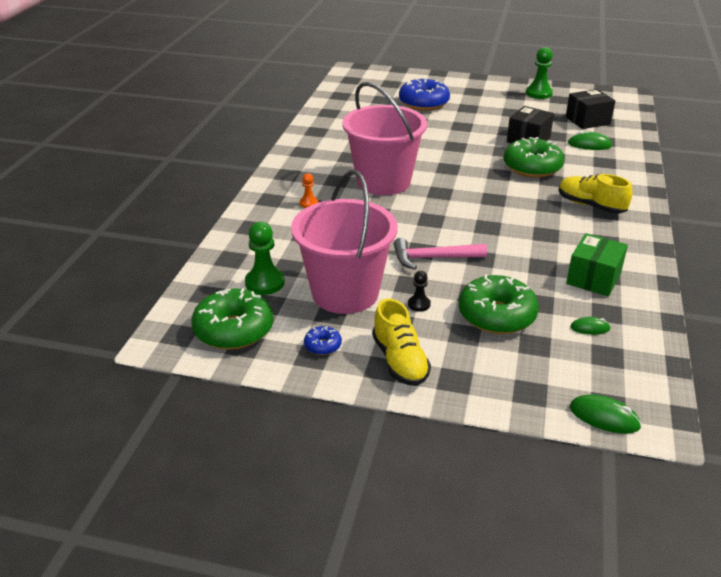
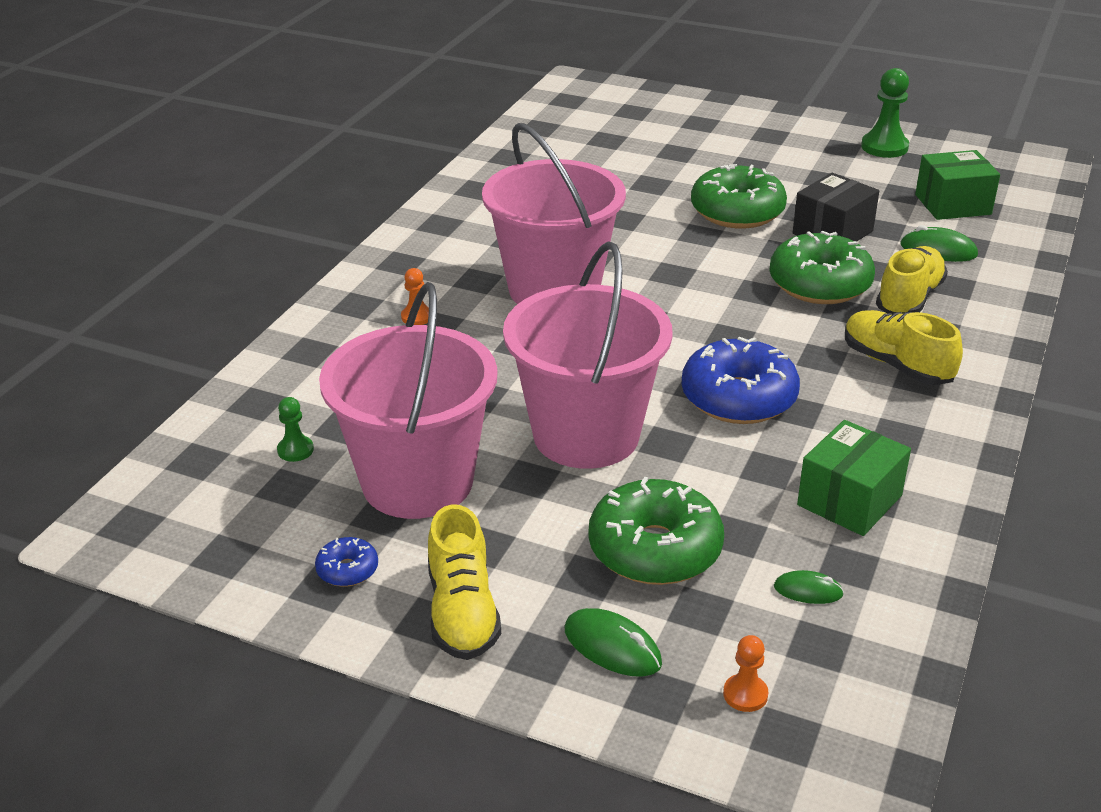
camera: 10 degrees right, 0 degrees up
green donut [191,288,273,350] -> green donut moved to [691,164,787,229]
green pawn [245,222,285,295] -> green pawn [277,397,314,462], size x0.55
pink hammer [394,238,487,270] -> pink bucket [503,241,673,469]
blue donut [399,78,450,111] -> blue donut moved to [682,336,800,424]
black pawn [408,271,431,312] -> none
black box [566,89,615,129] -> green box [915,150,1000,220]
green mouse [570,394,642,434] -> green mouse moved to [565,608,662,677]
none -> orange pawn [723,635,769,712]
none -> yellow shoe [876,246,948,315]

